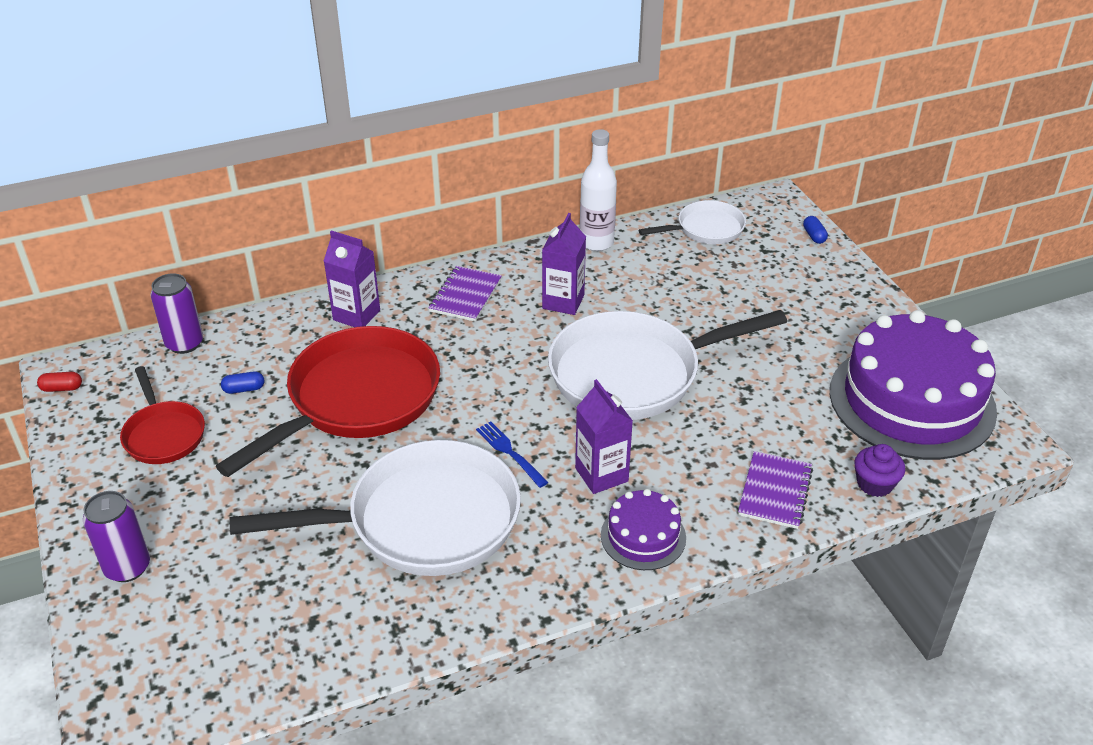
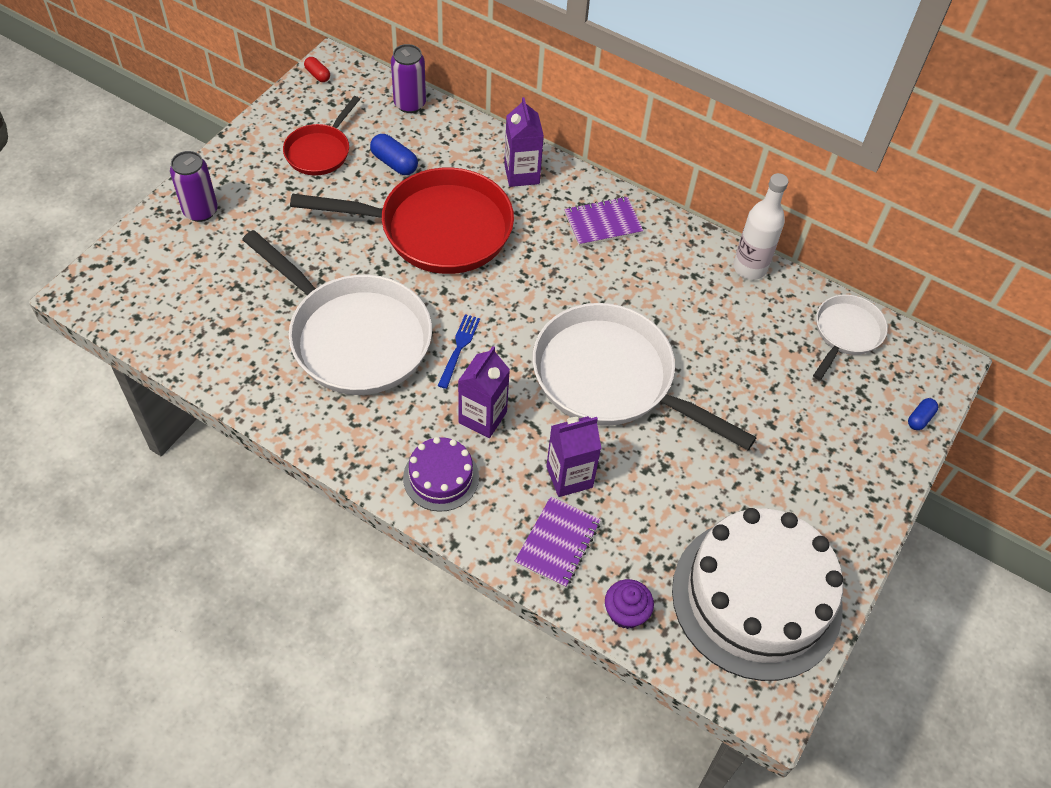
camera: 50 degrees right, 15 degrees up
blue capsule [221,371,264,394] -> blue capsule [370,134,418,175], size x1.59
purple carton [542,213,586,315] -> purple carton moved to [546,416,601,497]
white pan [639,200,746,244] -> white pan turned 90 degrees counterclockwise [813,295,888,380]
purple notebook [738,451,813,529] -> purple notebook turned 45 degrees counterclockwise [514,496,601,588]
purple cake [830,310,997,460] -> white cake [672,508,843,681]

